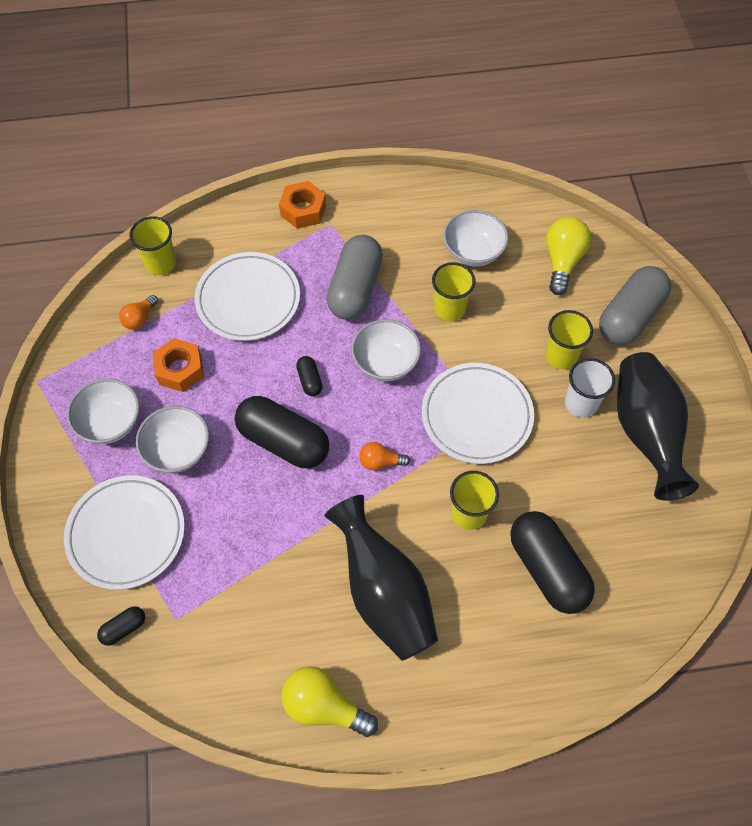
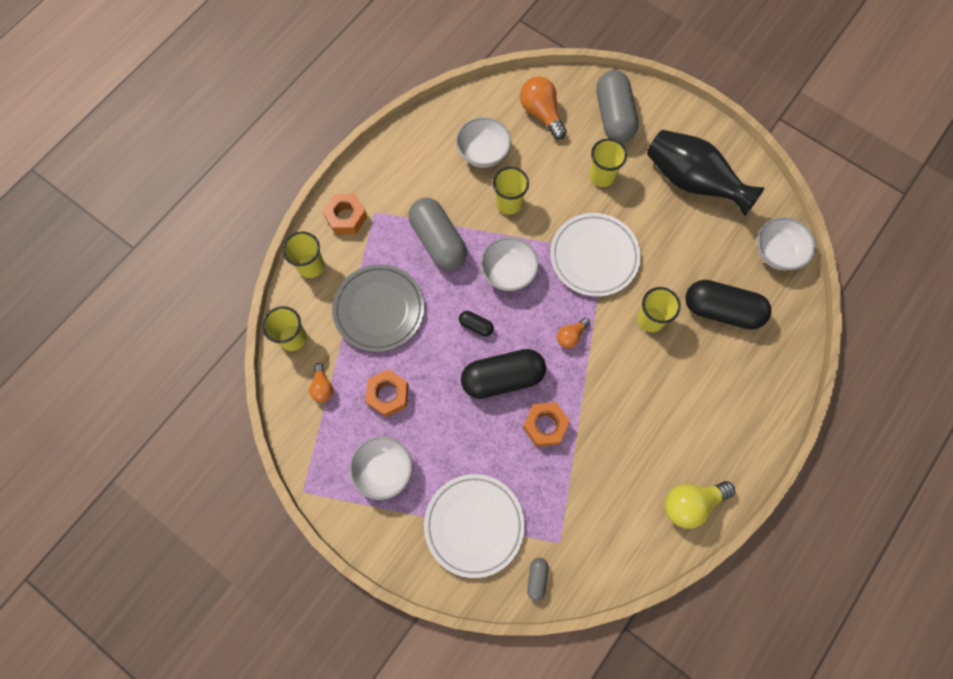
camera: 45 degrees left, 10 degrees up
black capsule [97,606,145,646] -> grey capsule [527,558,548,601]
white bowl [136,406,209,473] -> white bowl moved to [757,217,816,270]
white plate [195,252,300,341] -> grey plate [332,264,425,352]
black vase [324,495,438,661] -> none
yellow light bulb [546,217,591,295] -> orange light bulb [520,77,567,140]
white cup [565,358,615,418] -> none
none -> yellow cup [282,232,324,278]
none -> orange nut [523,402,570,447]

